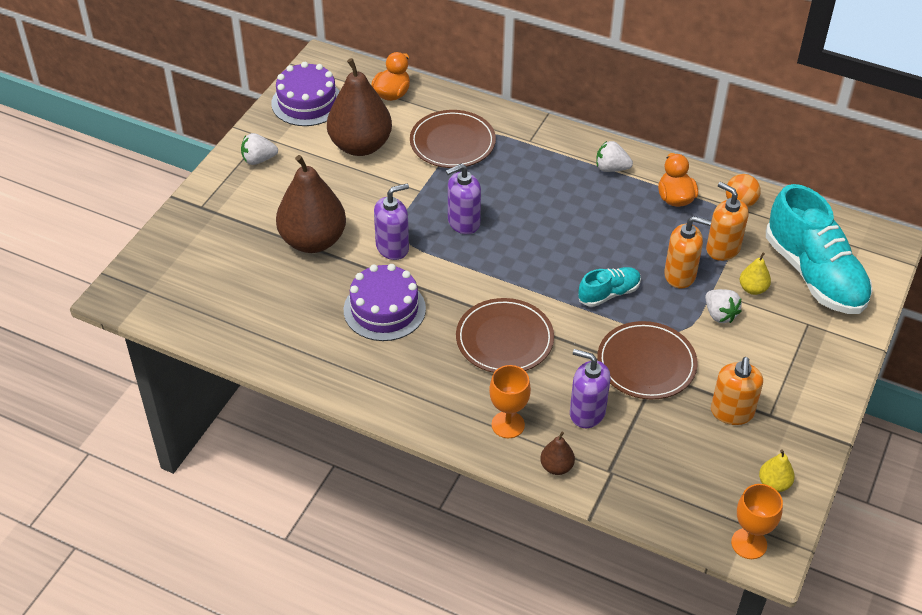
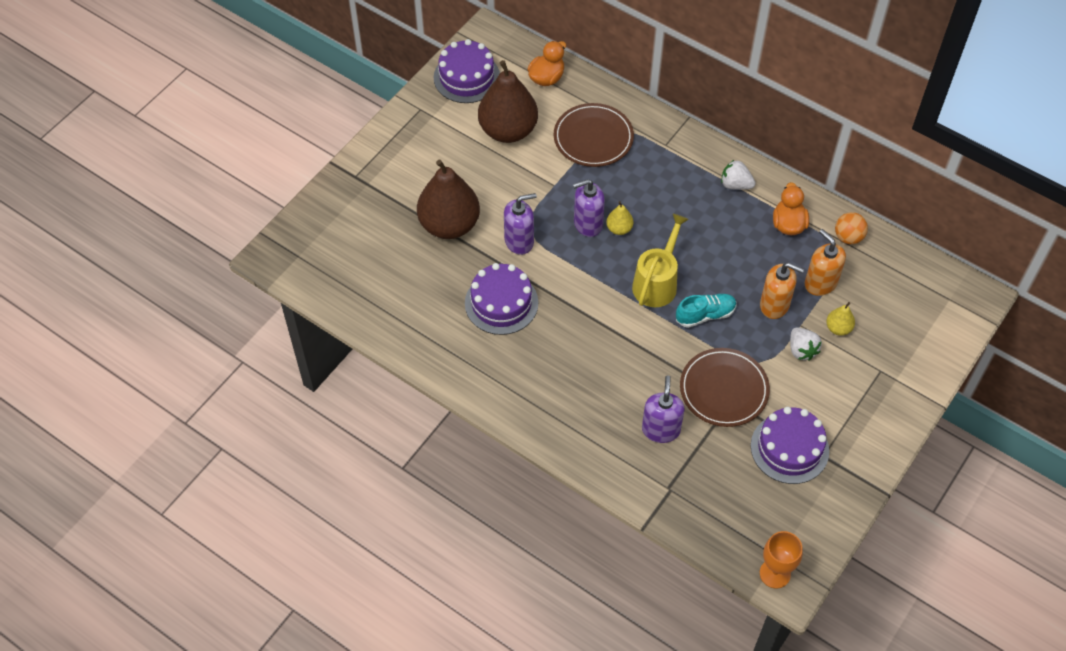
camera: 10 degrees right, 10 degrees up
white strawberry [241,133,278,165] -> none
brown plate [456,298,554,373] -> none
orange goblet [489,365,531,438] -> none
brown pear [540,432,575,475] -> none
purple soap dispenser [570,349,611,428] -> purple soap dispenser turned 60 degrees clockwise [642,376,685,443]
orange soap dispenser [711,357,763,425] -> purple cake [751,407,829,484]
yellow pear [759,450,795,492] -> yellow pear moved to [606,201,633,235]
turquoise shoe [766,184,872,314] -> none
none -> yellow watering can [632,214,689,307]

